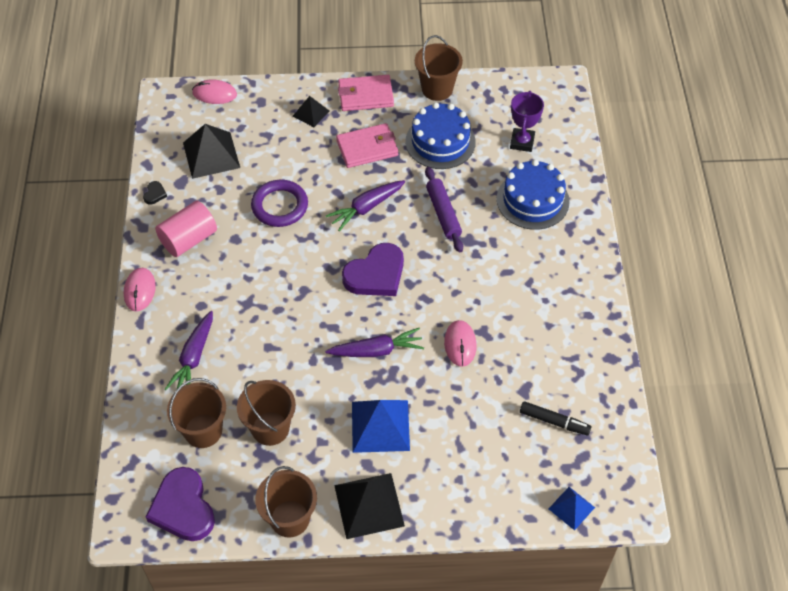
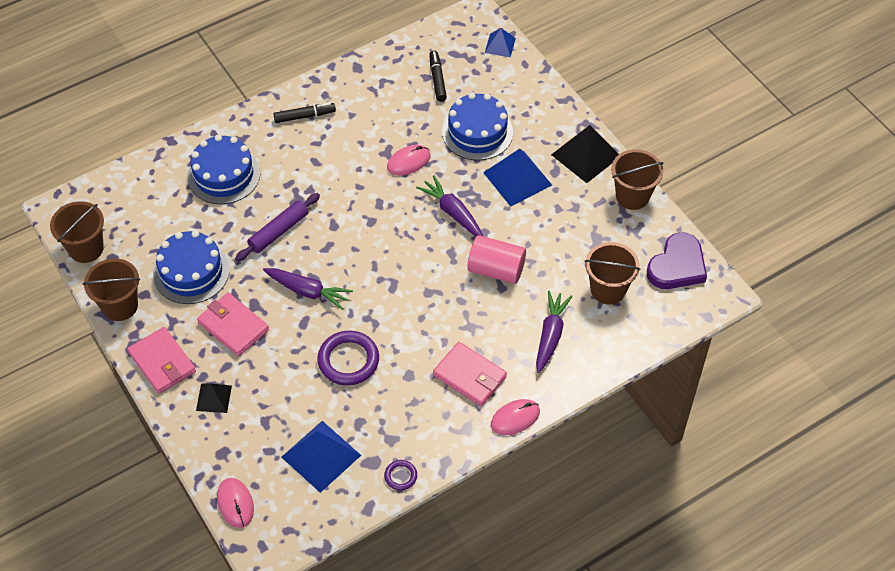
camera: 120 degrees left, 0 degrees up
black heart [143,181,167,205] -> purple ring [384,460,417,490]
pink cylinder [155,201,217,257] -> pink cylinder moved to [467,235,526,284]
purple carrot [165,311,213,390] -> purple carrot turned 60 degrees counterclockwise [536,291,573,373]
black pyramid [183,124,240,179] -> blue pyramid [282,421,361,493]
brown bucket [237,380,296,446] -> brown bucket moved to [50,201,104,263]
purple heart [342,243,404,296] -> none
purple trophy [510,91,544,152] -> none
none -> black marker [273,103,336,123]
none -> pink wallet [433,342,507,406]
none -> blue cake [442,93,513,160]

